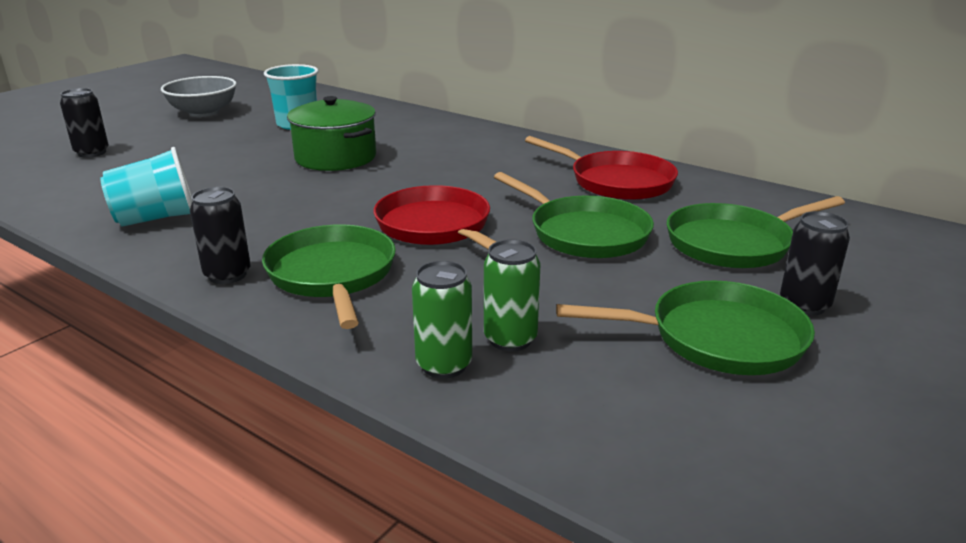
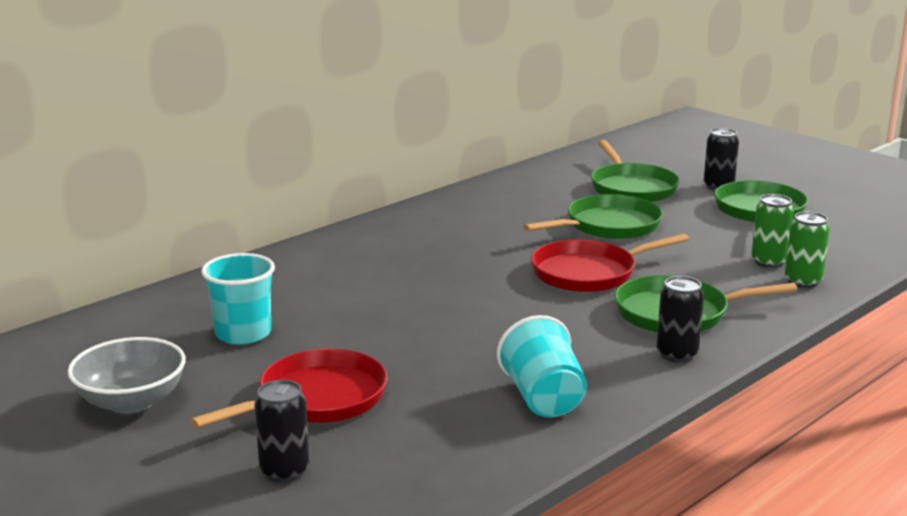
camera: 80 degrees left, 5 degrees down
green pot [287,96,376,171] -> none
red pan [525,136,678,200] -> red pan moved to [190,349,388,428]

